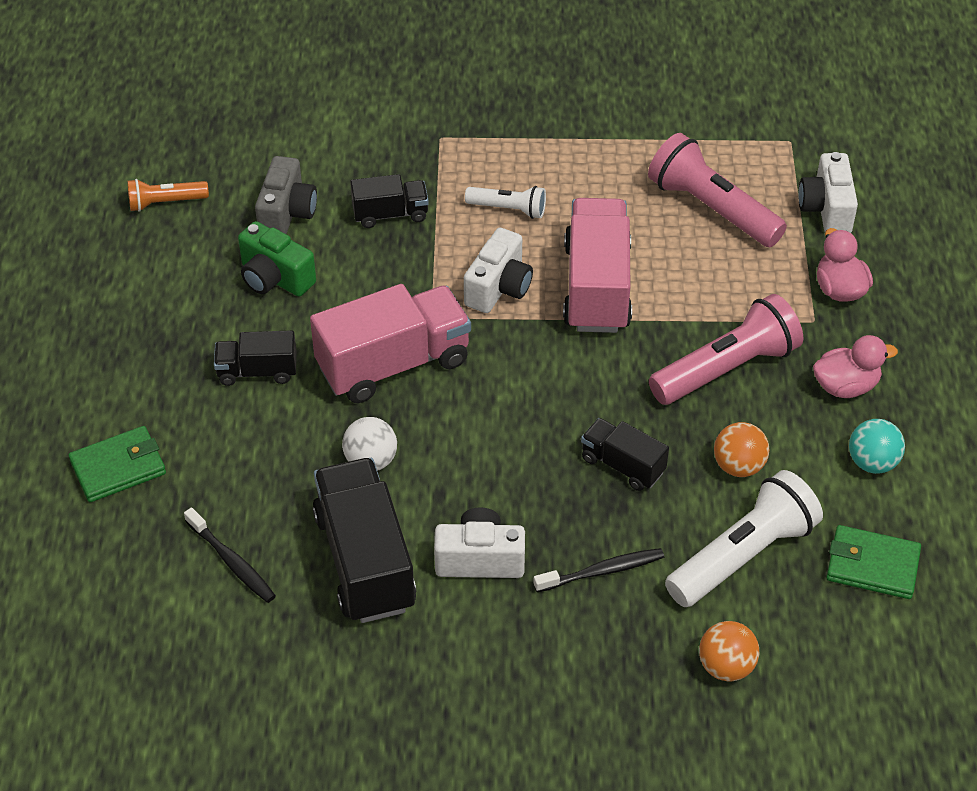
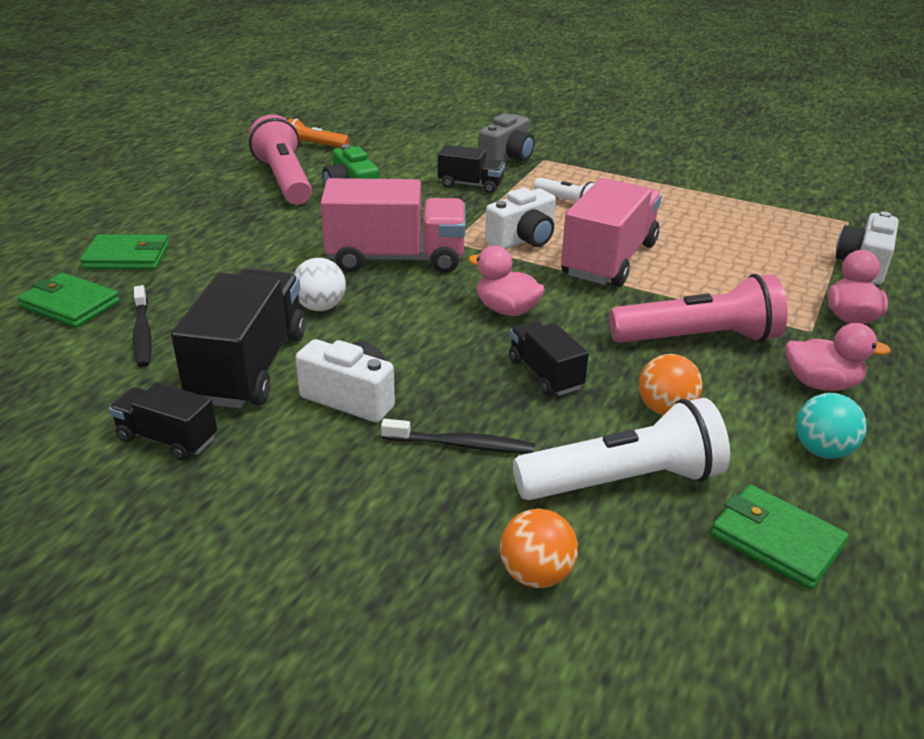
camera: 25 degrees right, 15 degrees down
black truck [214,330,297,386] -> black truck moved to [109,382,217,461]
grey camera [255,156,317,234] -> grey camera moved to [479,113,535,162]
pink flashlight [648,133,787,247] -> pink flashlight moved to [248,114,312,205]
none -> green wallet [17,273,120,328]
none -> pink duck [468,246,545,316]

